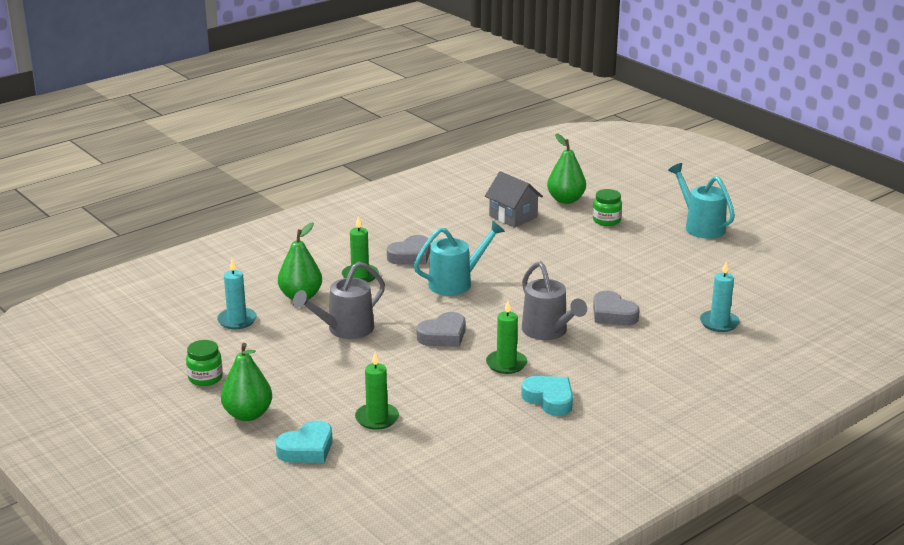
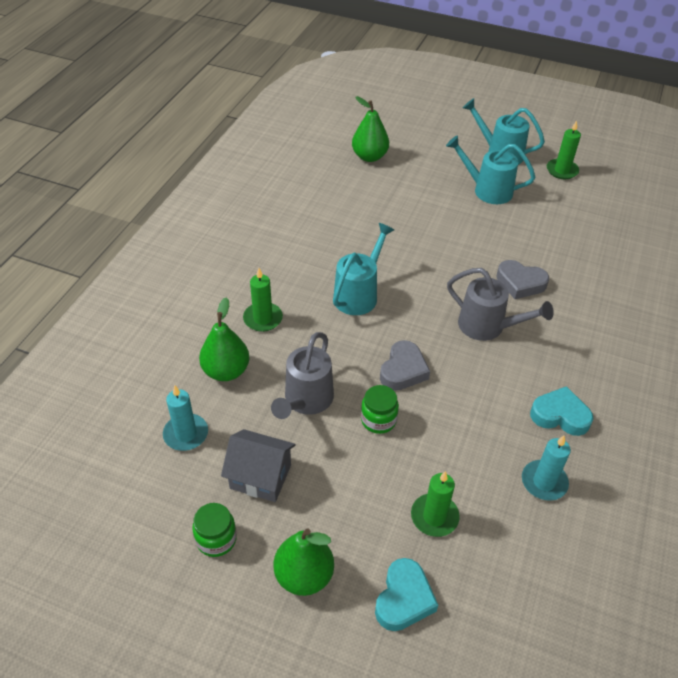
camera: 30 degrees left, 20 degrees up
grey heart [387,235,430,265] -> none
grey house [485,171,543,228] -> grey house moved to [221,429,296,502]
green candle [486,301,527,374] -> green candle moved to [547,121,581,179]
green jar [593,189,622,226] -> green jar moved to [361,385,399,434]
turquoise candle [700,262,740,332] -> turquoise candle moved to [522,436,571,501]
none -> turquoise watering can [446,135,535,204]

